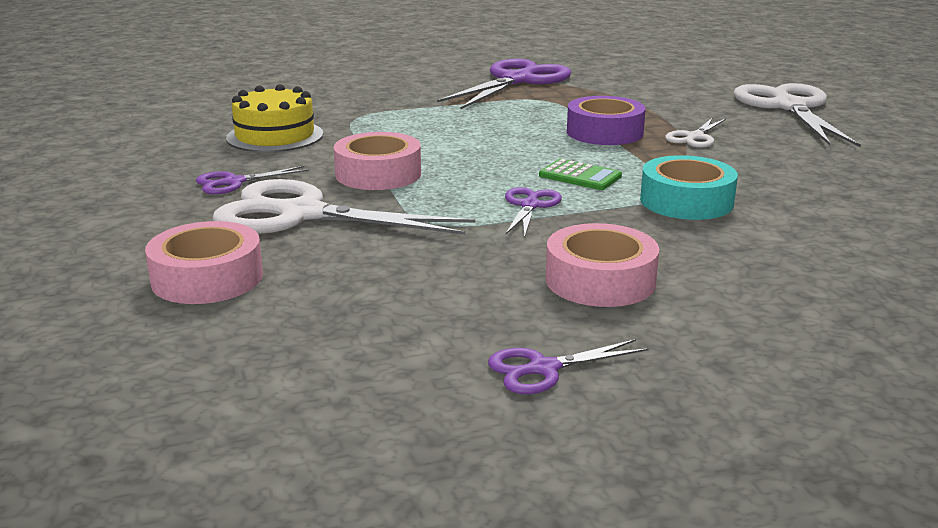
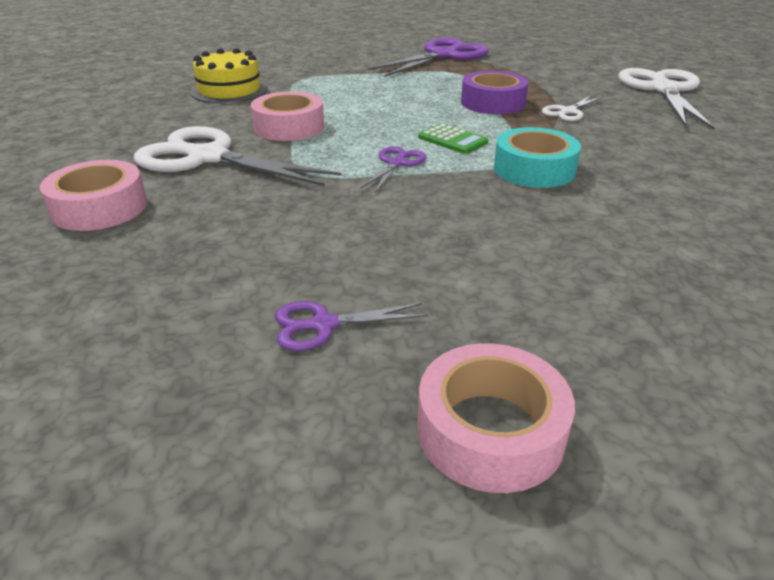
camera: 10 degrees right, 10 degrees up
purple scissors [196,166,309,194] -> none
pink tape [546,223,659,307] -> pink tape moved to [418,343,575,493]

